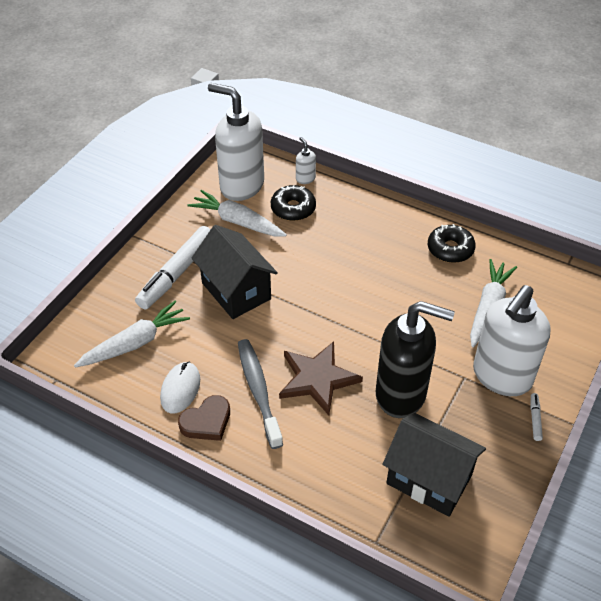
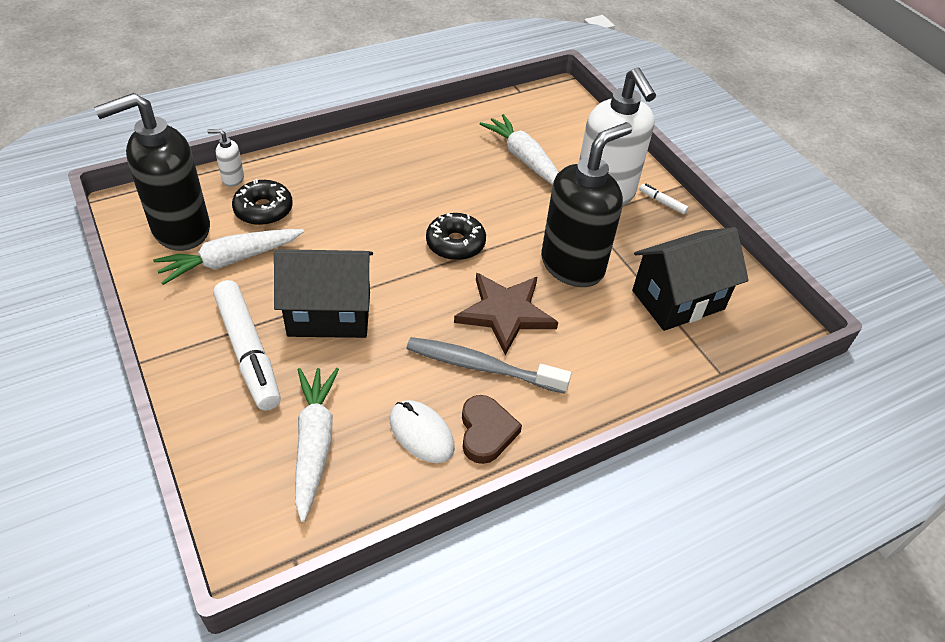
camera: 60 degrees left, 0 degrees up
white soap dispenser [208,83,264,201] -> black soap dispenser [94,93,210,251]
black donut [428,224,476,263] -> black donut moved to [426,213,486,260]

